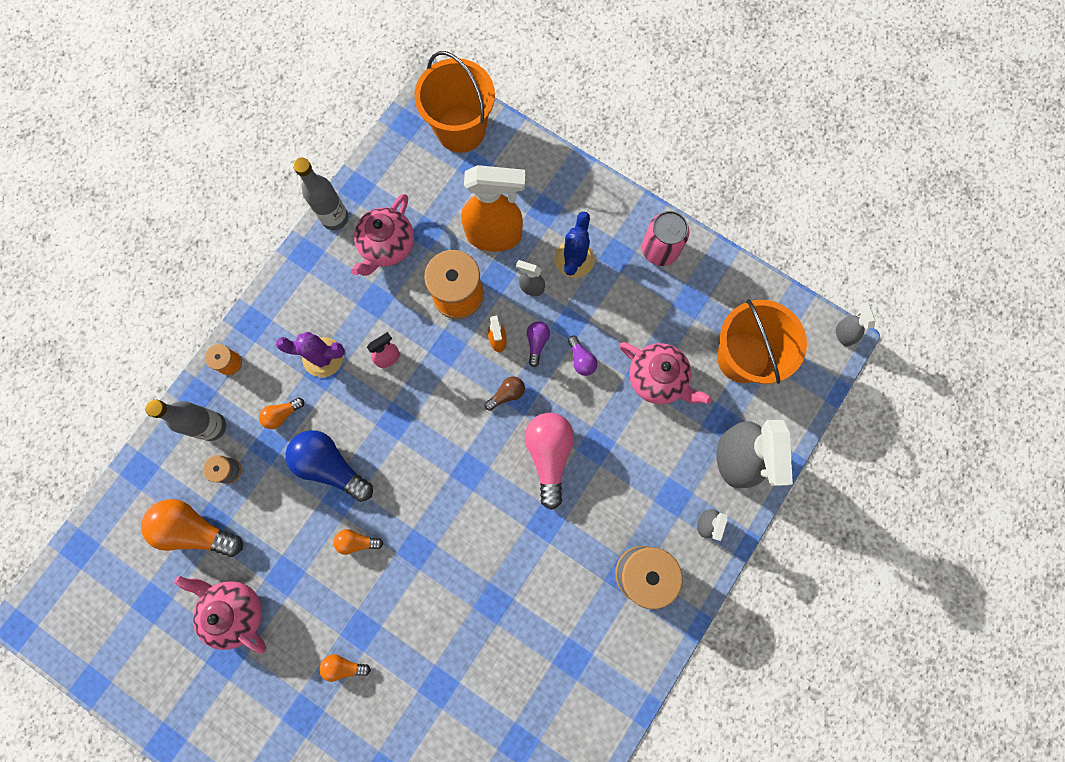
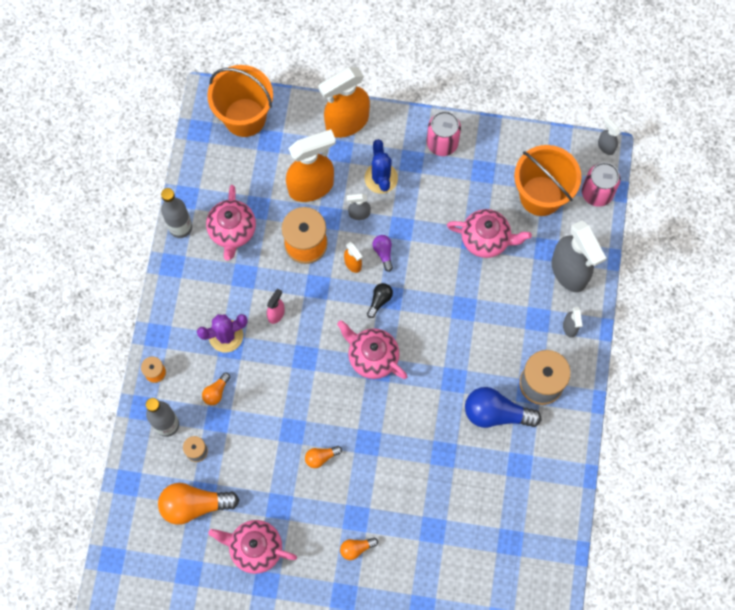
camera: 25 degrees left, 5 degrees down
blue light bulb [285,430,373,502] -> blue light bulb moved to [465,387,541,428]
brown light bulb [485,376,525,411] -> black light bulb [367,283,393,318]
pink light bulb [525,413,574,510] -> none
purple light bulb [568,335,598,376] -> none
none -> orange spray bottle [318,67,370,138]
none -> pink teapot [337,320,407,379]
none -> pink can [582,162,621,207]

